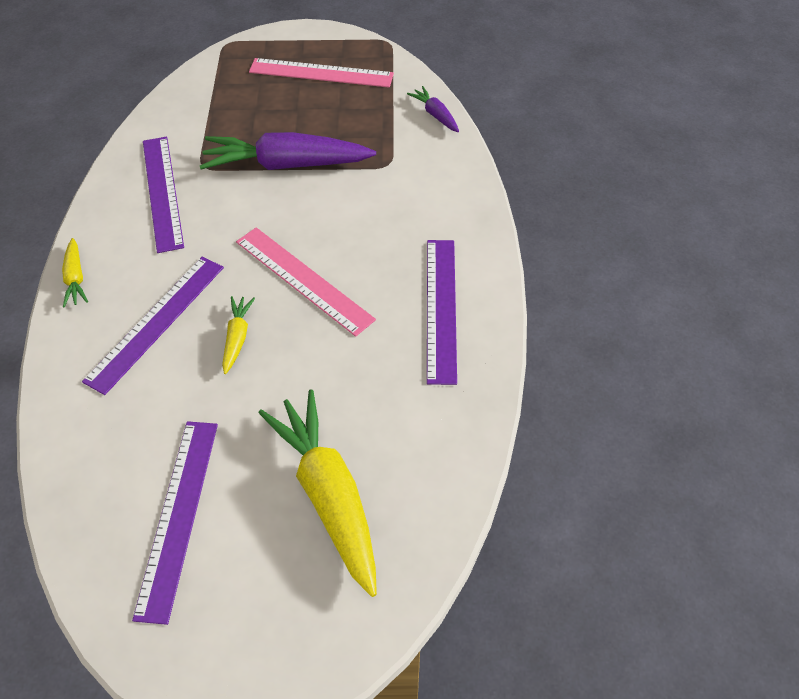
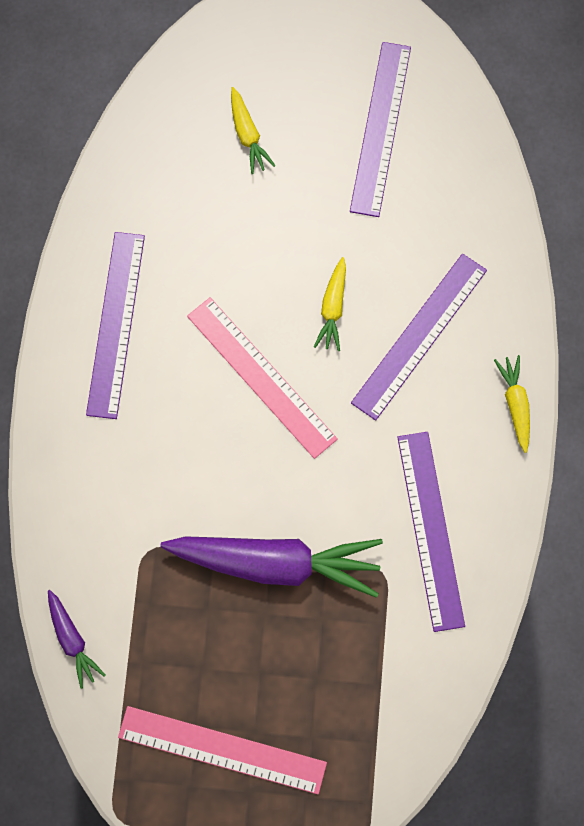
camera: 175 degrees left, 20 degrees up
yellow carrot [259,389,377,597] -> yellow carrot [231,87,276,174], size x0.47

